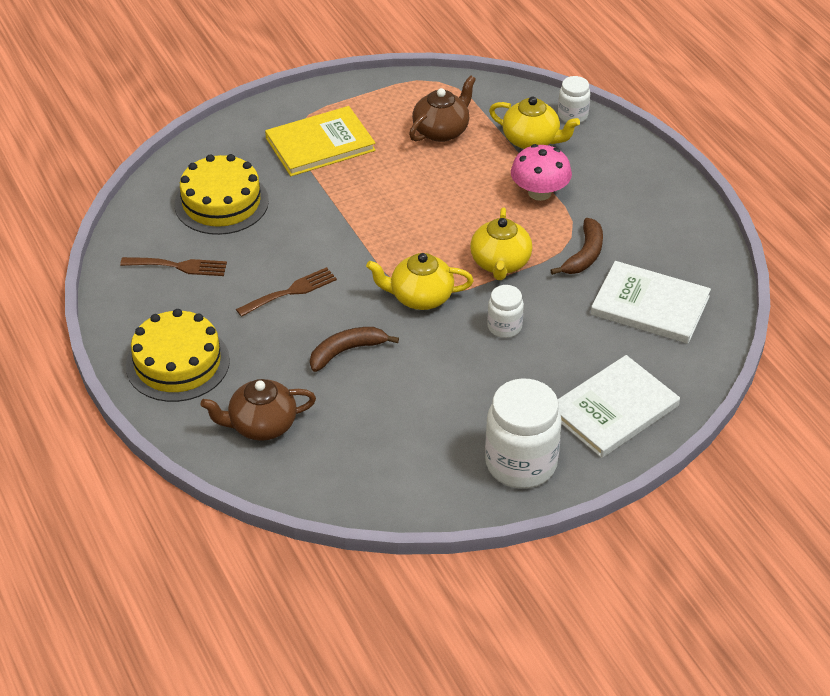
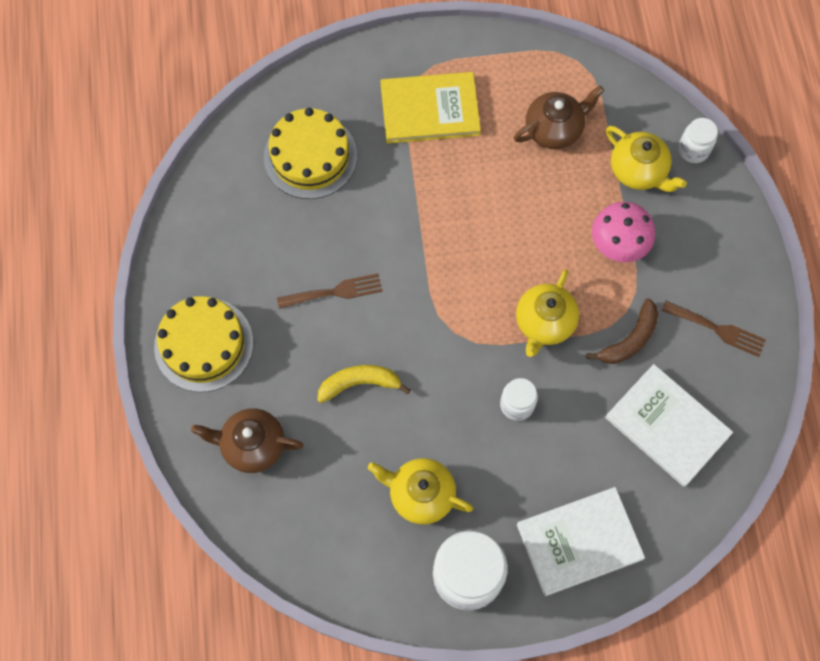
camera: 20 degrees right, 25 degrees up
brown fork [120,257,227,276] -> brown fork moved to [661,301,766,357]
brown banana [310,327,399,372] -> yellow banana [317,365,410,403]
yellow teapot [366,253,474,310] -> yellow teapot moved to [368,458,473,524]

